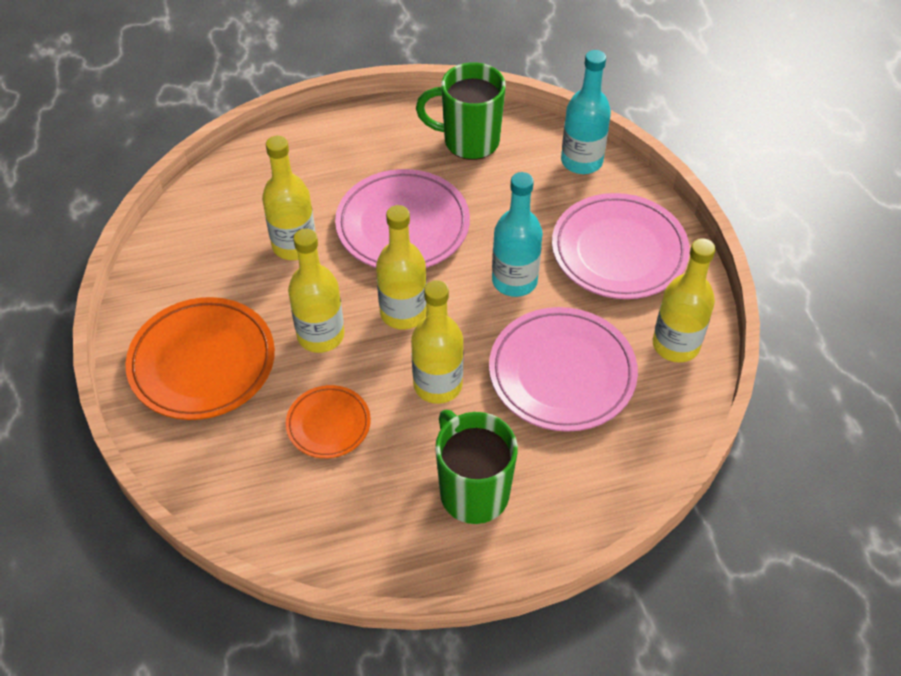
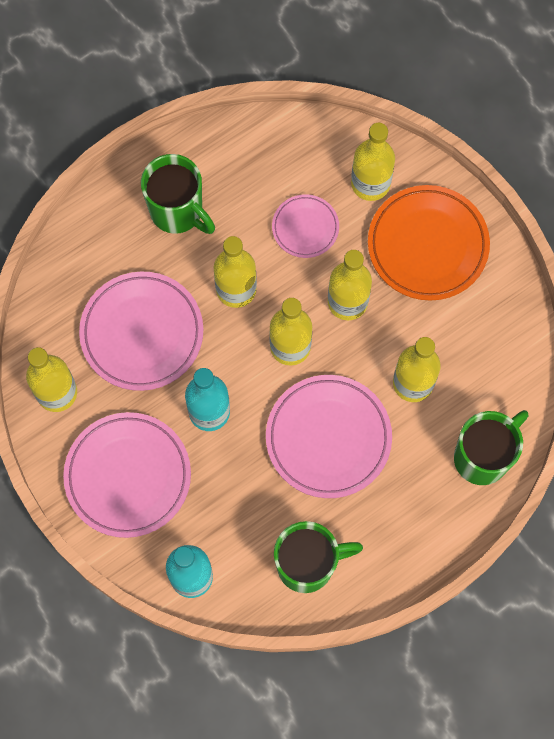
camera: 160 degrees right, 20 degrees up
orange plate [286,385,371,458] -> pink plate [272,194,339,258]
none -> yellow bottle [351,123,395,201]
none -> green mug [454,410,528,485]

